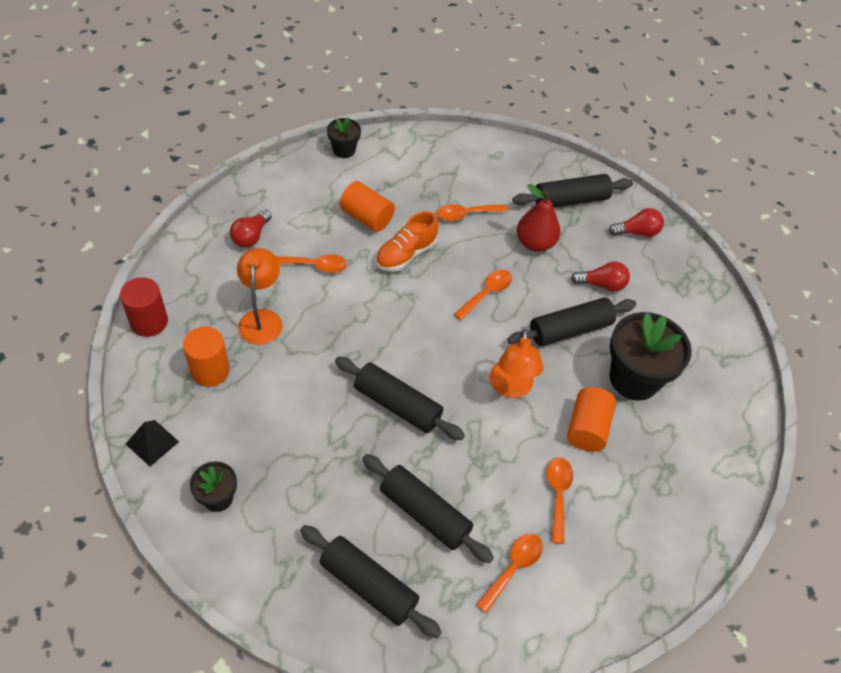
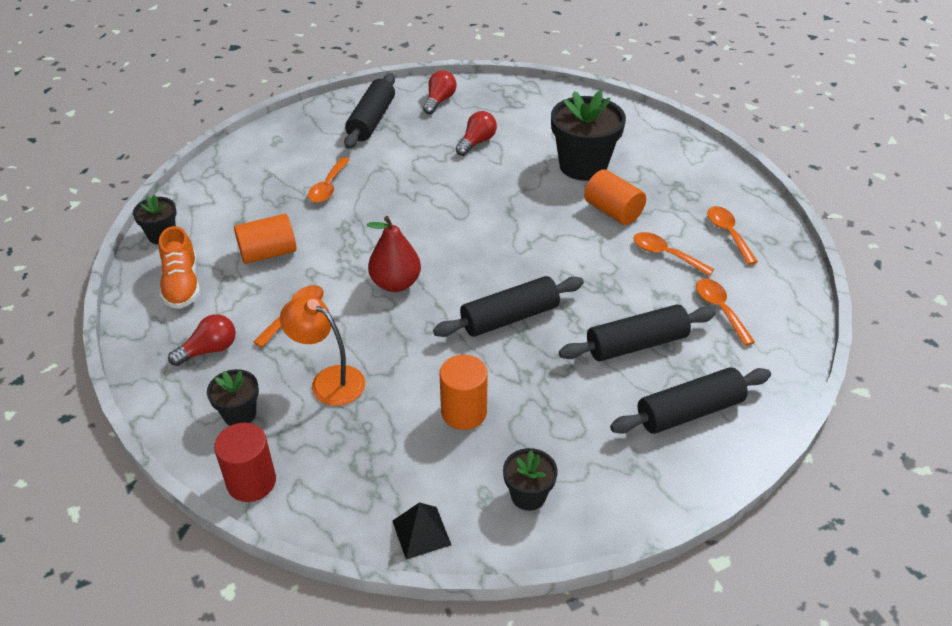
camera: 55 degrees left, 10 degrees down
orange cylinder [183,327,230,387] -> orange cylinder moved to [440,355,488,430]
red light bulb [230,209,272,248] -> red light bulb turned 90 degrees counterclockwise [168,314,236,366]
orange shoe [376,211,438,272] -> orange shoe moved to [159,226,200,309]
orange spoon [454,270,512,321] -> orange spoon moved to [707,206,758,265]
orange lamp [489,329,544,398] -> none
black rolling pin [508,298,636,346] -> none
red pear [517,184,560,252] -> red pear moved to [367,216,421,292]
none -> black flower pot [207,369,259,426]

